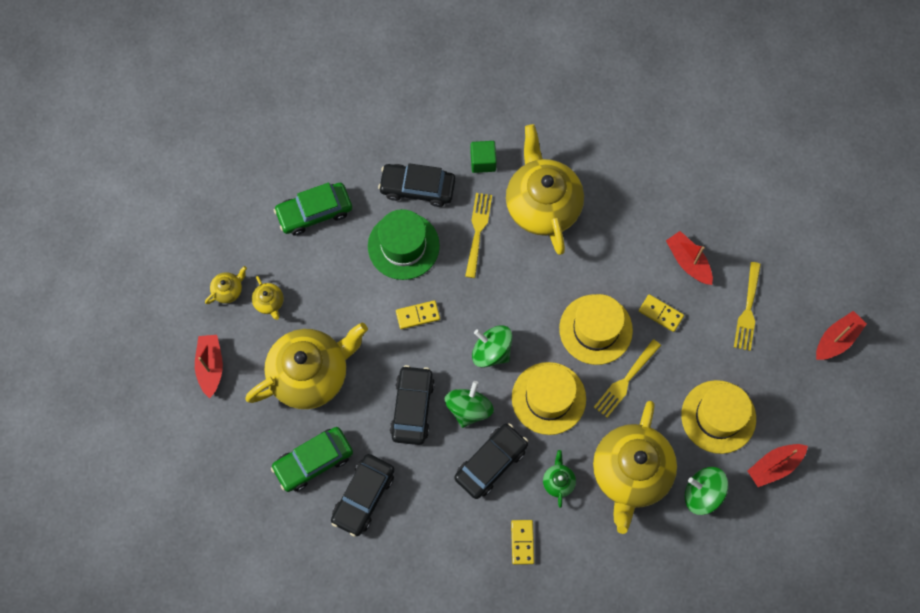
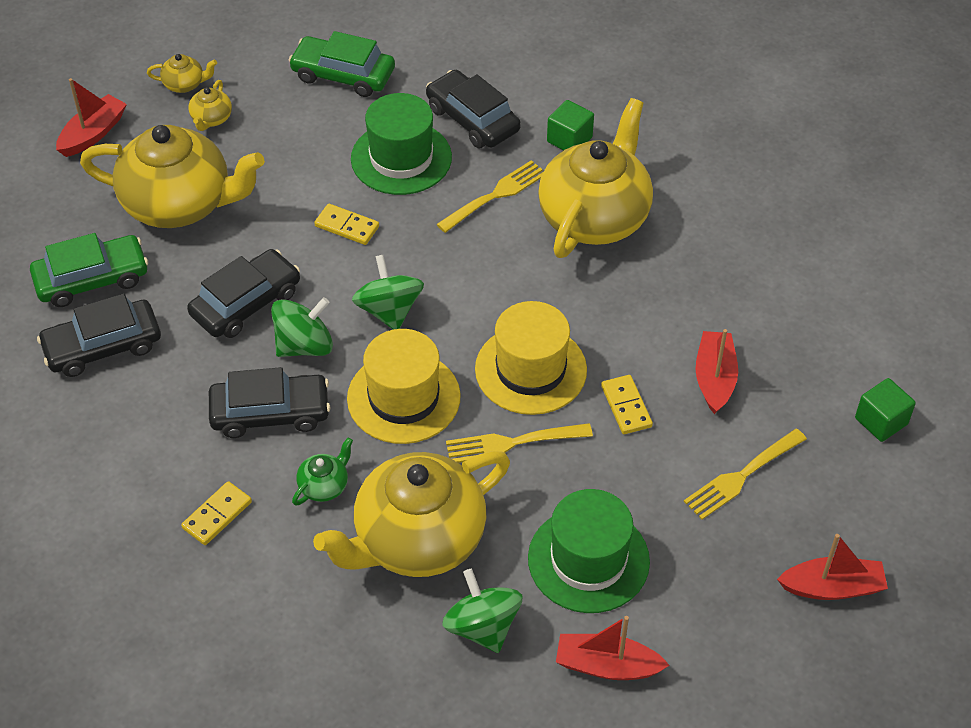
camera: 40 degrees right, 20 degrees down
green car [271,427,353,492] -> green car turned 150 degrees clockwise [30,233,148,307]
yellow hat [681,380,756,454] -> green hat [528,489,650,613]
none -> green cube [855,378,916,442]

